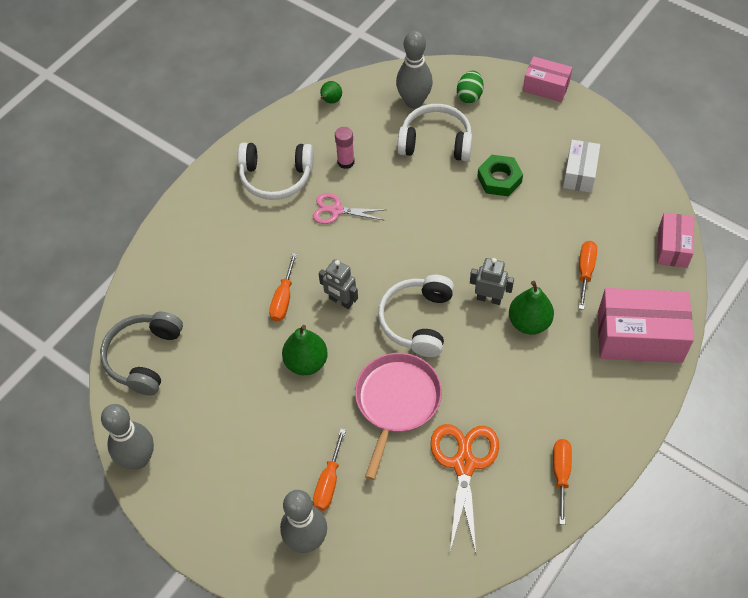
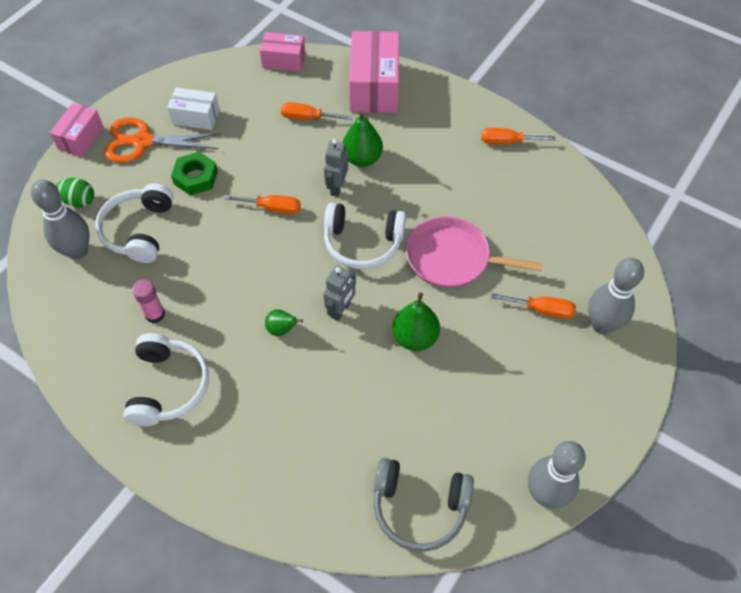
camera: 95 degrees left, 0 degrees up
orange screwdriver [269,253,297,322] -> orange screwdriver moved to [224,195,301,214]
pink scissors [313,193,385,224] -> none
green pear [320,81,342,104] -> green pear moved to [265,309,303,336]
orange scissors [430,424,499,553] -> orange scissors moved to [104,117,221,163]

